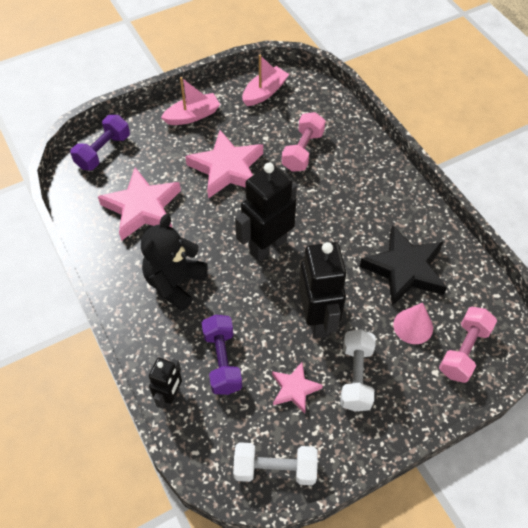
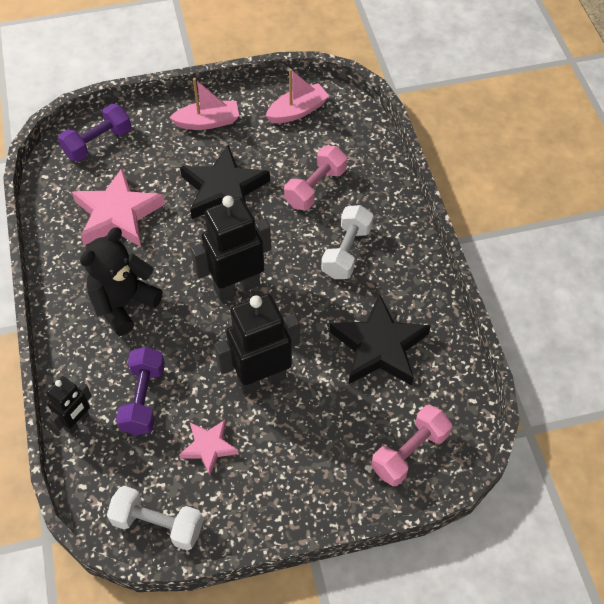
camera: 15 degrees right, 0 degrees up
pink star [185,130,263,199] -> black star [180,145,270,219]
black robot [299,242,347,338] -> black robot turned 120 degrees counterclockwise [214,294,300,395]
white dumbbell [340,329,376,412] -> white dumbbell moved to [321,205,373,279]
pink cone [393,303,433,344] -> none

